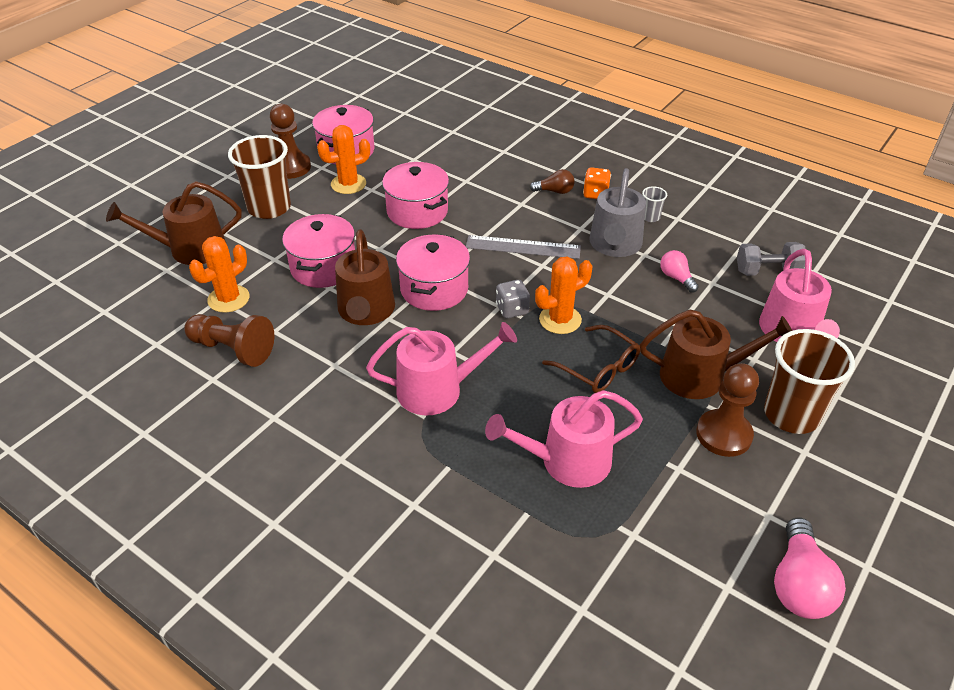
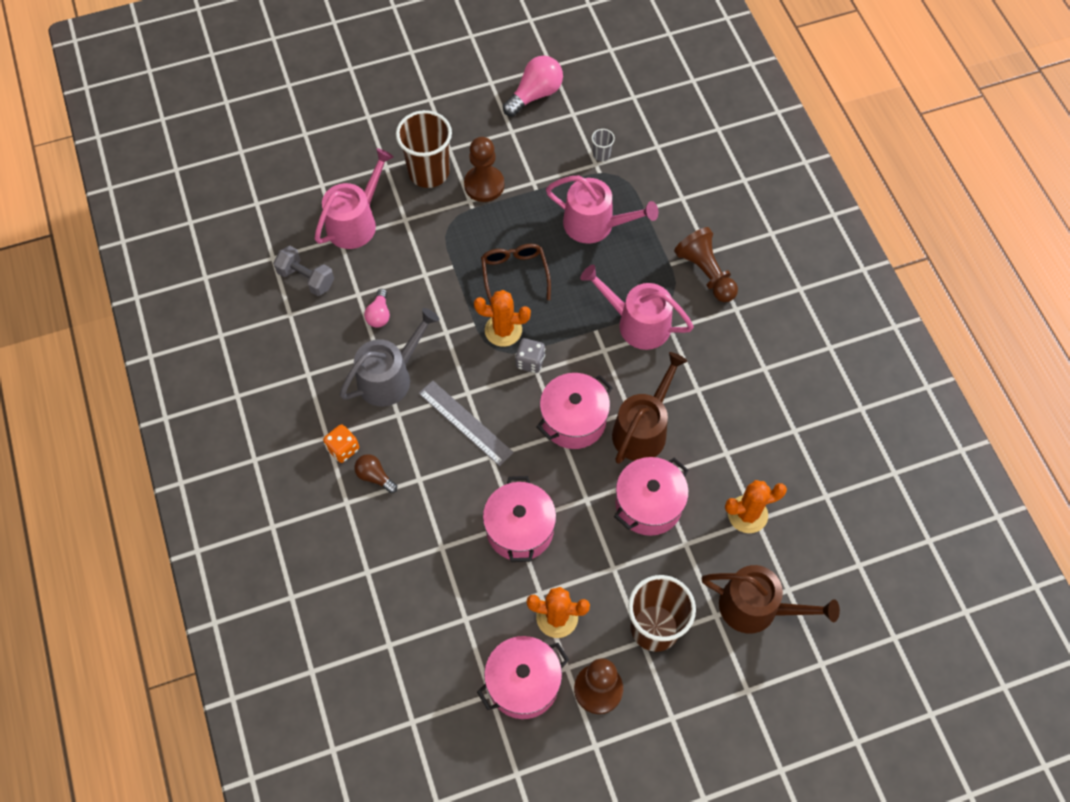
camera: 145 degrees left, 20 degrees up
brown pawn [184,314,274,367] -> brown pawn moved to [674,227,738,302]
brown watering can [640,310,792,399] -> none
grey cup [642,186,667,222] -> grey cup moved to [591,129,615,161]

